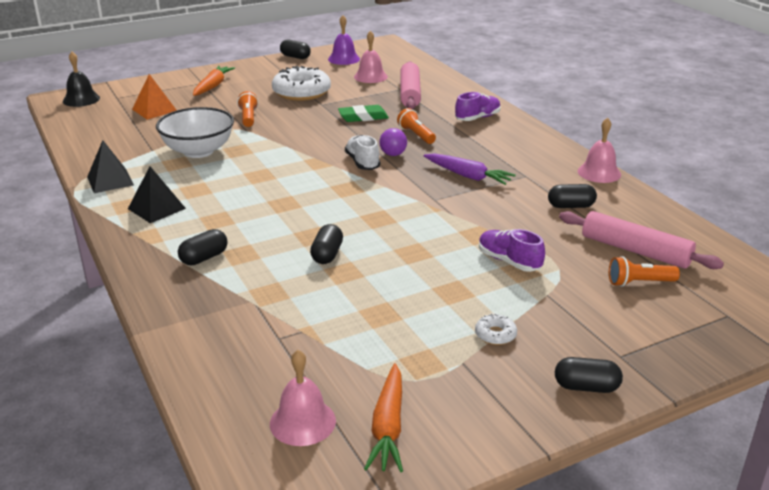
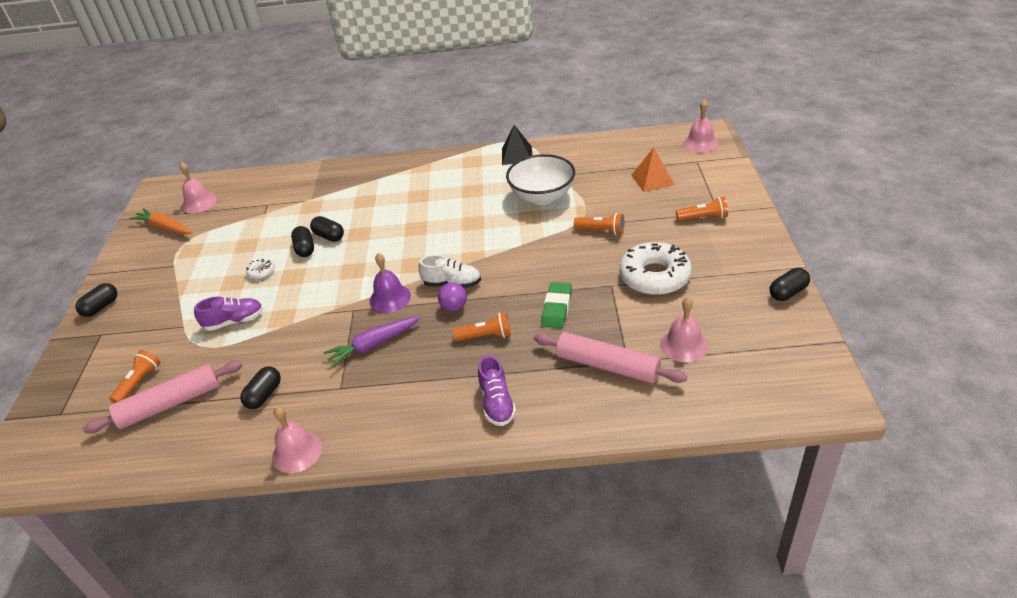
camera: 120 degrees right, 10 degrees up
black bell [63,52,100,107] -> pink bell [683,99,719,153]
black pyramid [128,166,186,223] -> none
black capsule [178,229,228,265] -> black capsule moved to [291,226,314,257]
orange carrot [193,66,235,96] -> orange flashlight [676,197,728,221]
purple bell [328,15,360,65] -> purple bell moved to [369,253,411,313]
white donut [475,313,517,345] -> white donut moved to [246,259,275,280]

